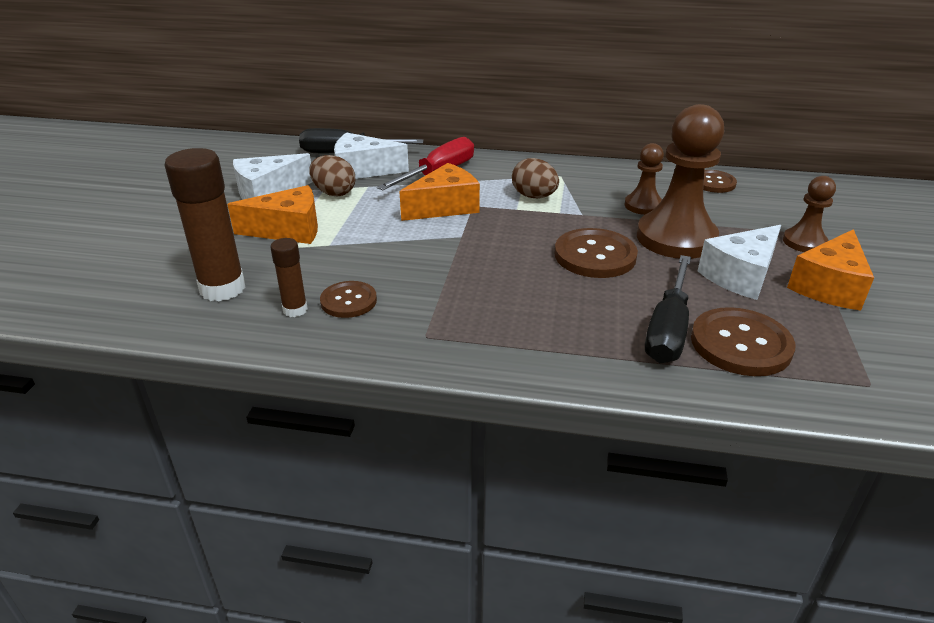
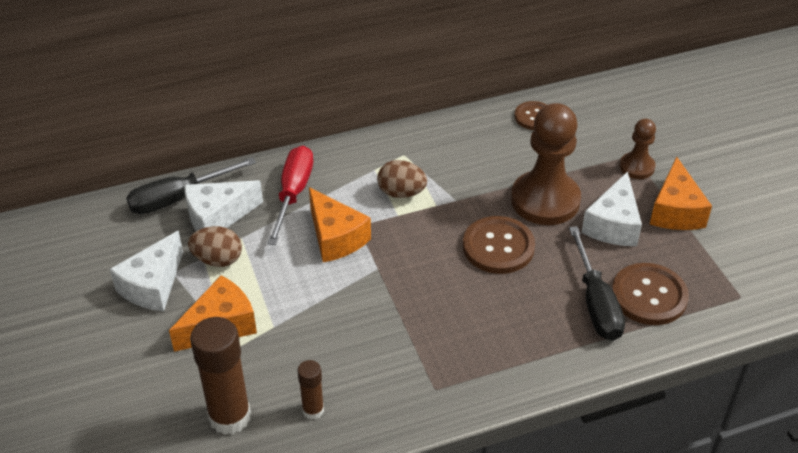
camera: 30 degrees left, 10 degrees up
brown button [320,281,377,318] -> none
orange cheese [399,163,480,221] -> orange cheese turned 120 degrees clockwise [309,187,371,262]
brown pawn [625,143,664,215] -> none

